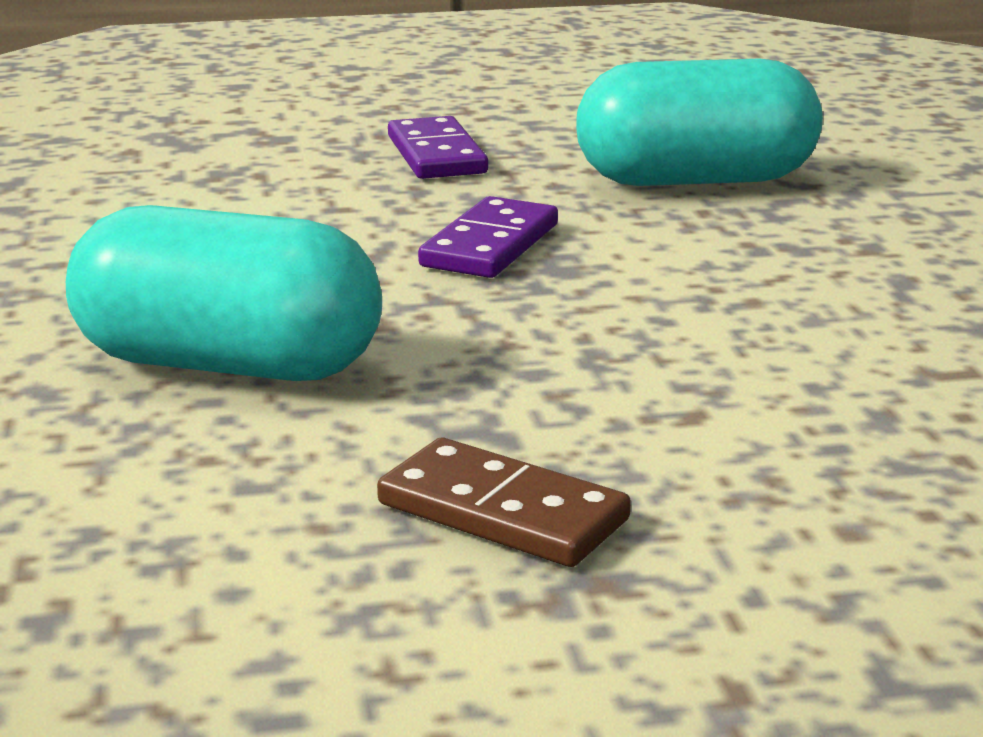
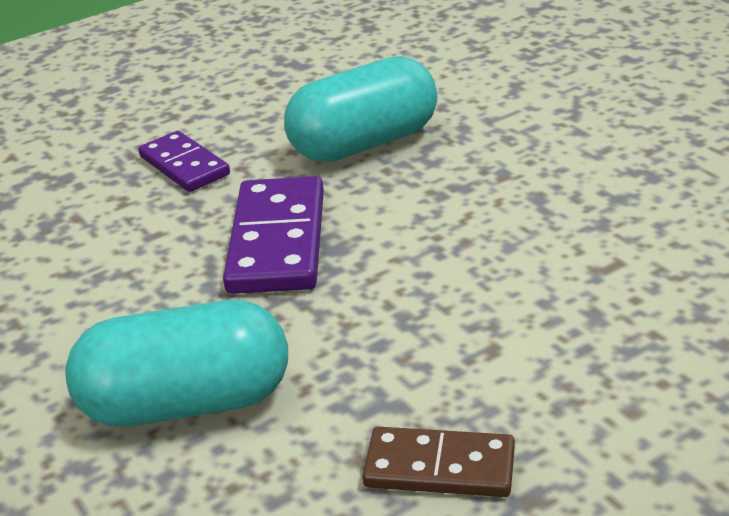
camera: 20 degrees left, 10 degrees up
purple domino [418,196,558,278] -> purple domino [223,176,324,294], size x1.57

